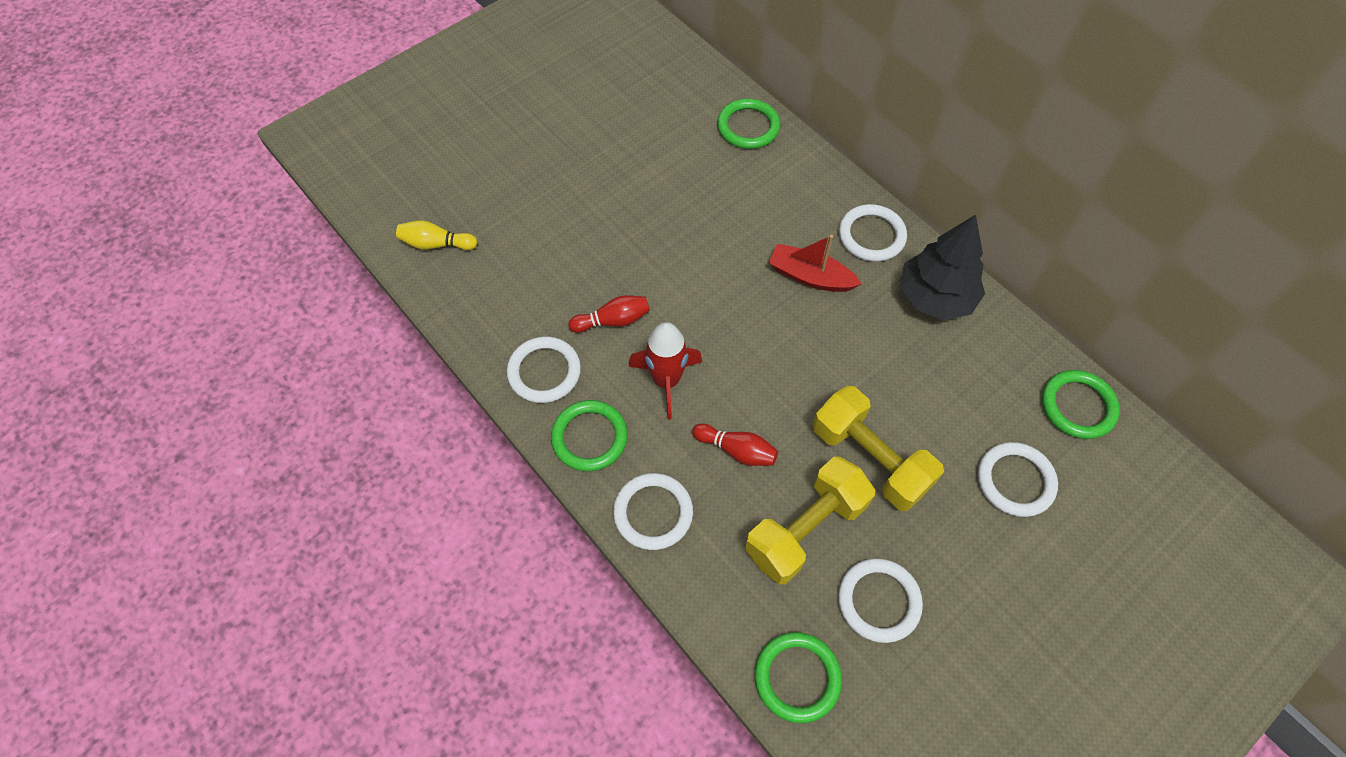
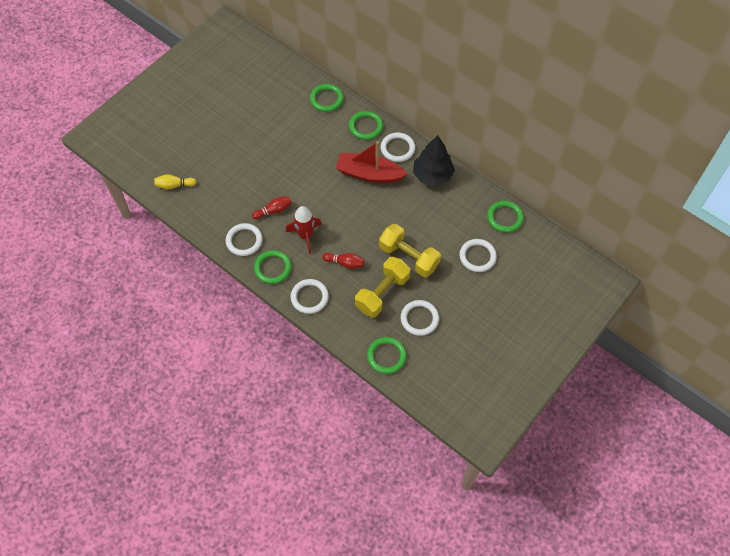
camera: 10 degrees left, 0 degrees up
red boat [769,235,862,292] -> red boat [336,141,408,183], size x1.51
none -> green ring [349,111,383,140]

